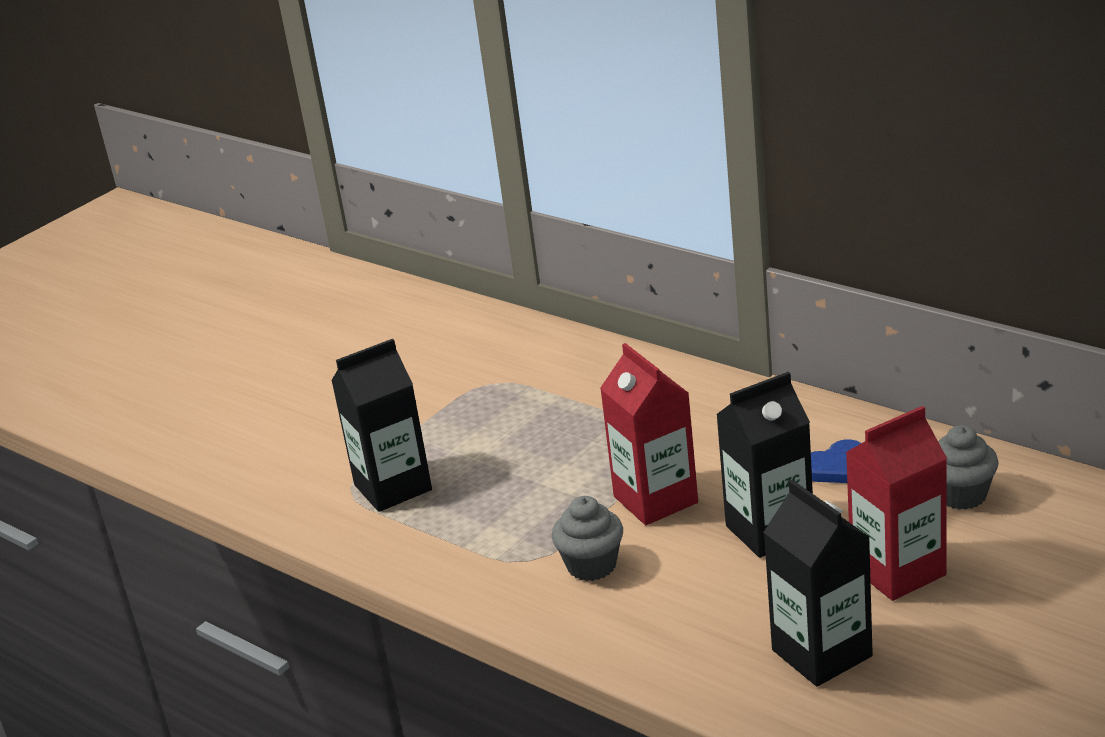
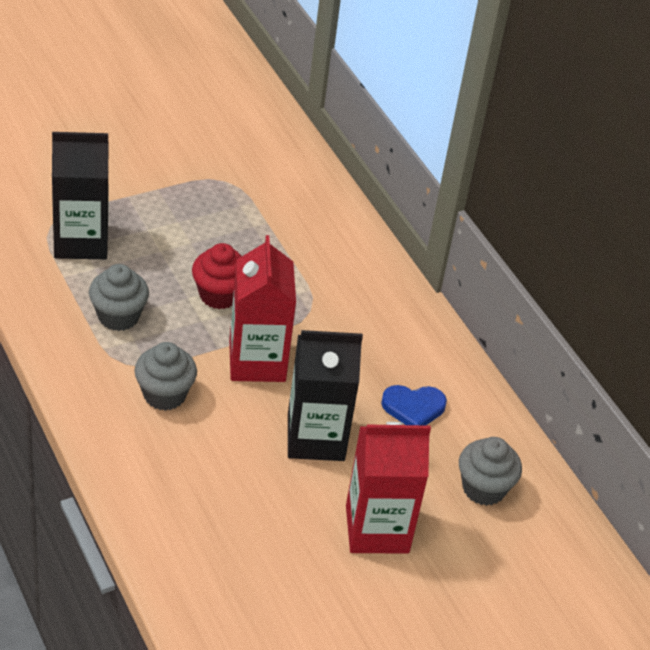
camera: 15 degrees right, 15 degrees up
black carton [764,480,873,687] -> none
none -> grey cupcake [89,264,149,331]
none -> red cupcake [192,243,242,309]

